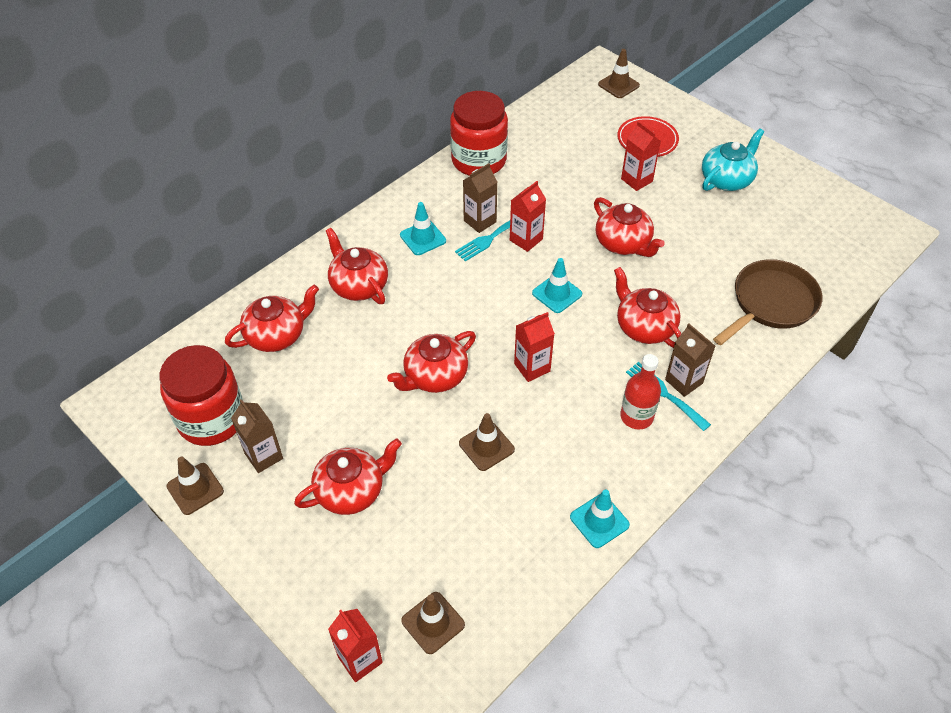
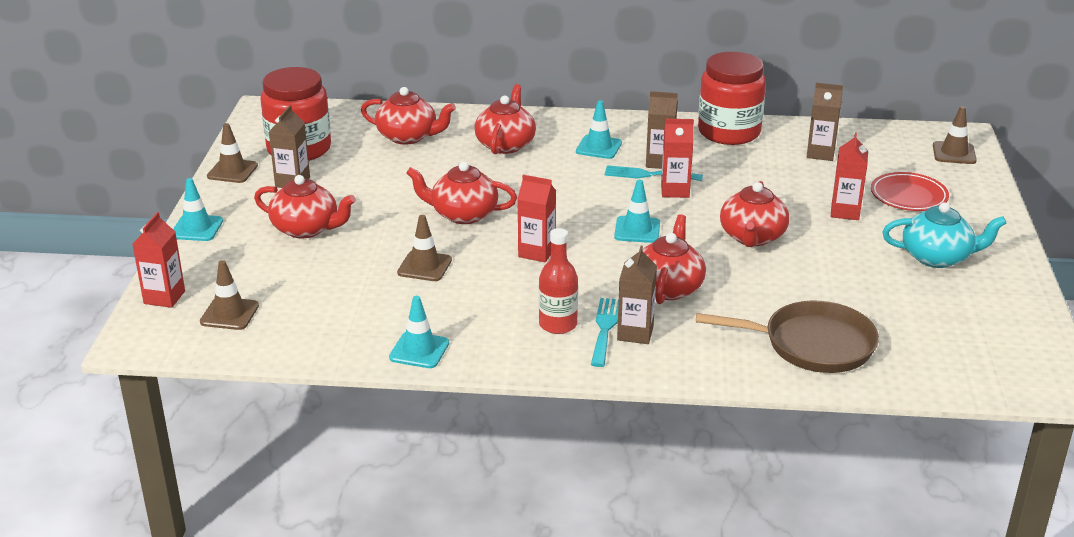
camera: 50 degrees right, 20 degrees down
none -> turquoise traffic cone [173,178,223,241]
none -> brown carton [807,83,843,161]

